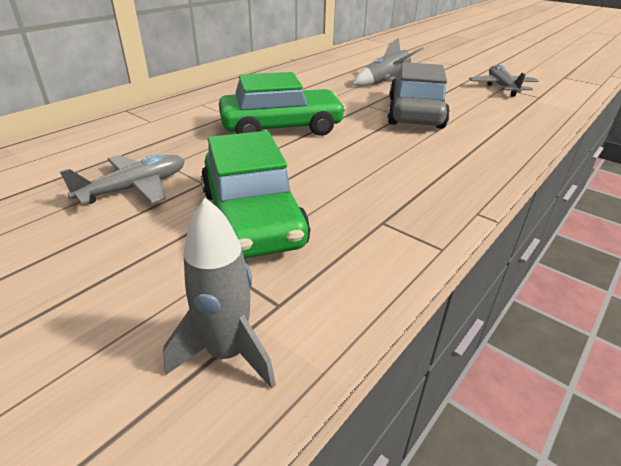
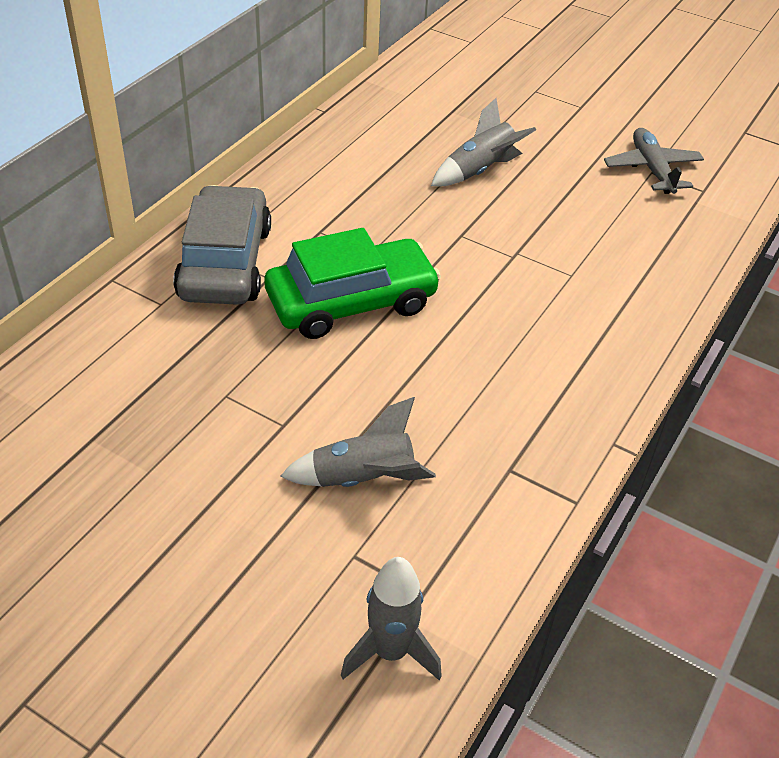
camera: 10 degrees left, 10 degrees up
grey plane [59,155,185,205] -> none
green car [201,131,310,259] -> grey rocket [280,397,436,487]
grey car [387,62,450,129] -> grey car moved to [173,185,271,305]

